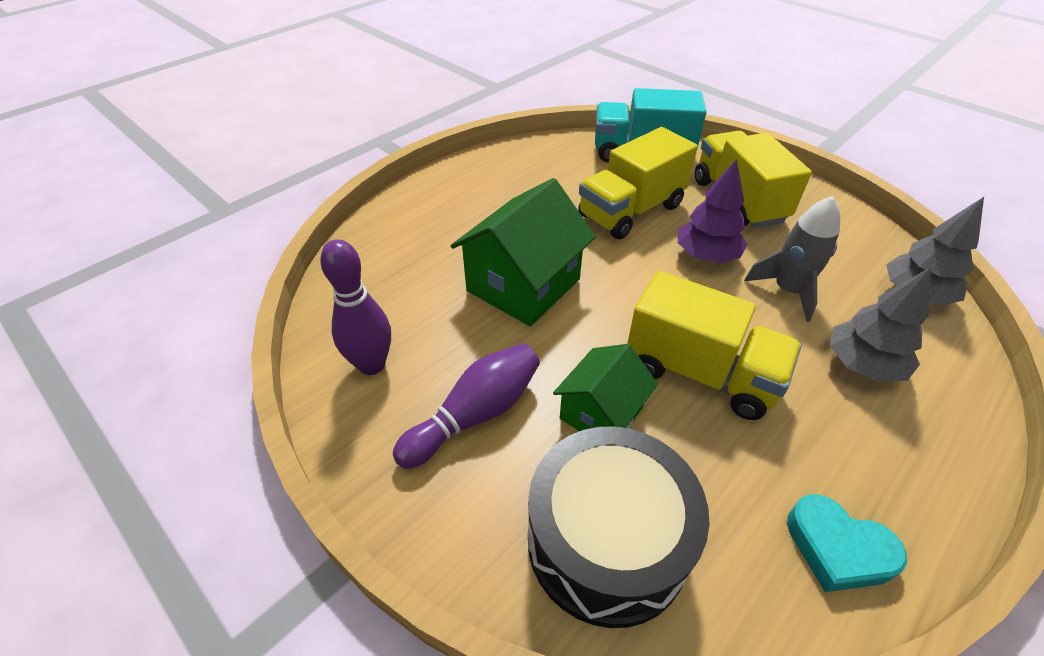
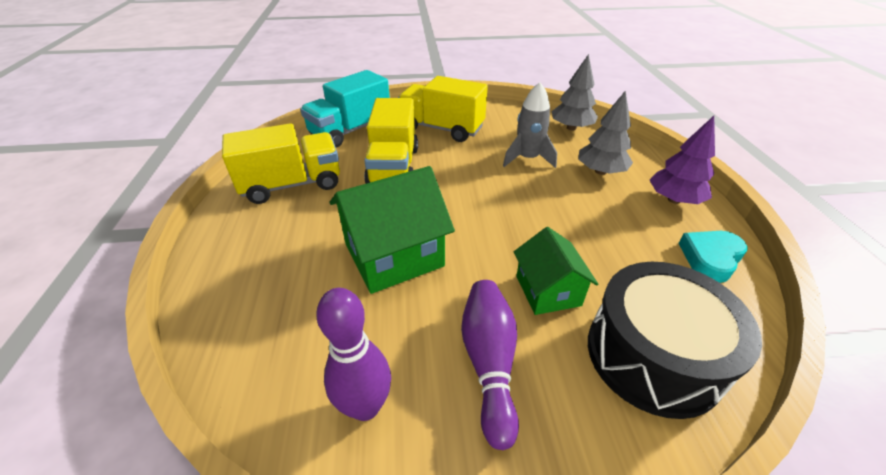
camera: 50 degrees left, 5 degrees down
green house [450,178,596,326] -> green house turned 75 degrees clockwise [330,166,455,294]
yellow truck [627,271,802,420] -> yellow truck moved to [222,123,340,204]
purple tree [678,159,748,263] -> purple tree moved to [650,116,715,204]
turquoise heart [787,494,907,592] -> turquoise heart turned 150 degrees clockwise [678,231,748,283]

